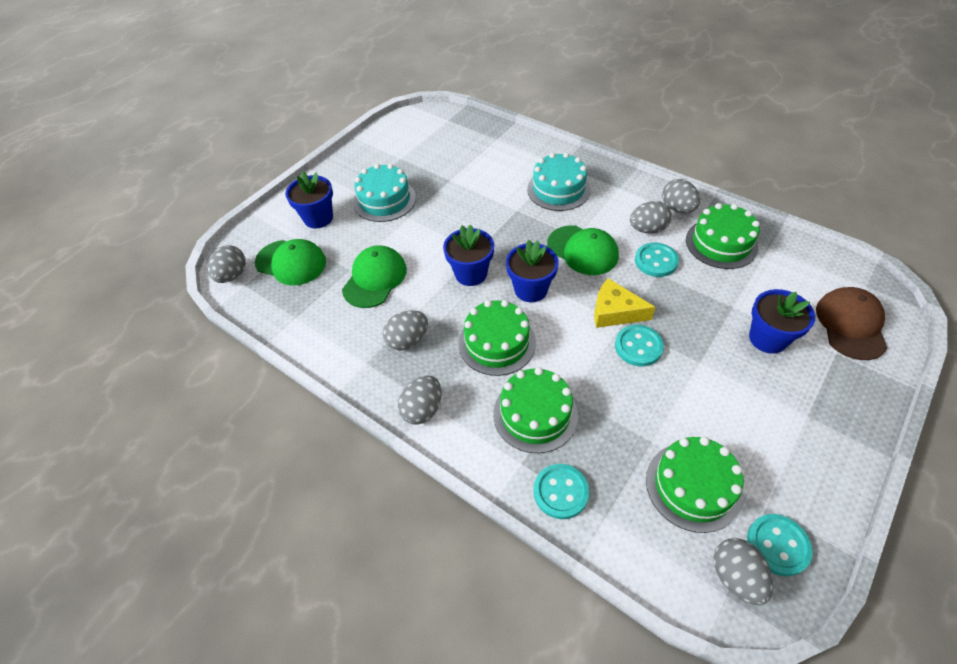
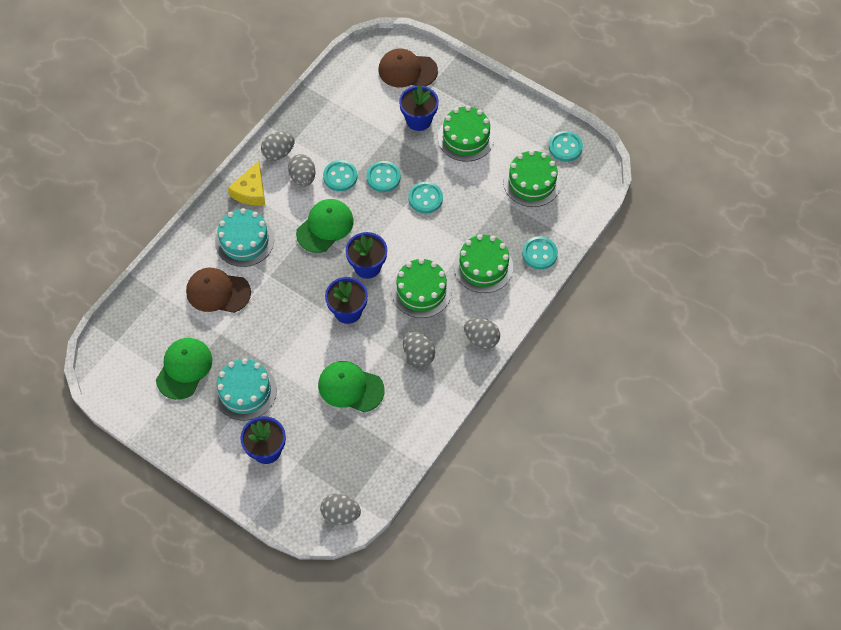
camera: 95 degrees left, 10 degrees up
green cap [255,239,326,286] -> green cap moved to [156,338,213,400]
yellow cheese [594,278,656,328] -> yellow cheese moved to [228,161,265,206]
green cake [686,203,760,269] -> green cake moved to [438,106,494,162]
grey egg [714,538,773,605] -> none
none -> brown cap [186,268,251,313]
none -> turquoise button [366,161,401,192]

